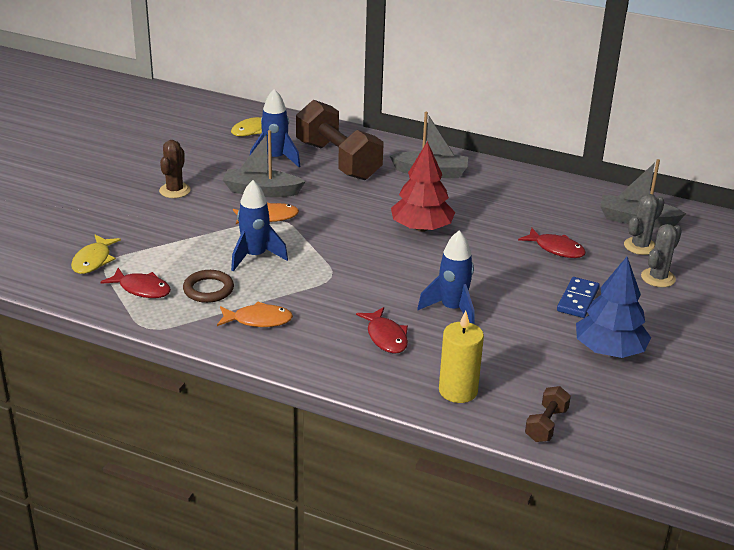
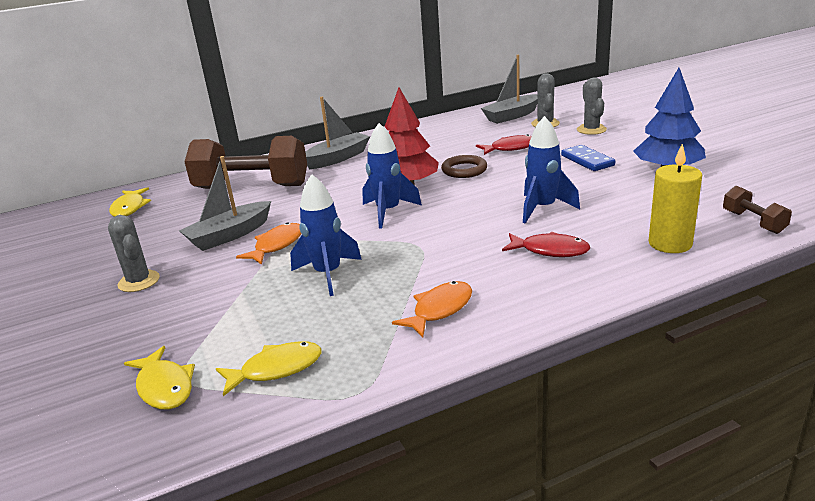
camera: 45 degrees left, 5 degrees down
red fish [100,268,171,298] -> yellow fish [216,341,322,396]
brown cactus [159,140,191,198] -> grey cactus [108,215,160,292]
brown ring [183,270,234,303] -> brown ring moved to [441,155,487,178]
blue rocket [250,89,300,167] -> blue rocket moved to [362,123,422,228]

